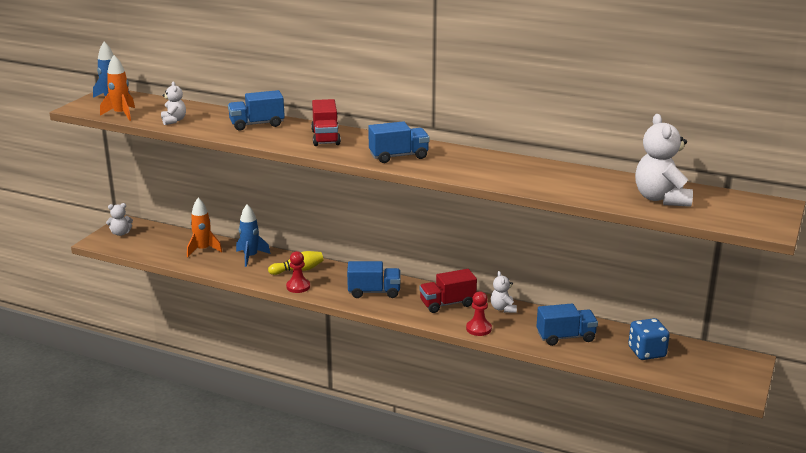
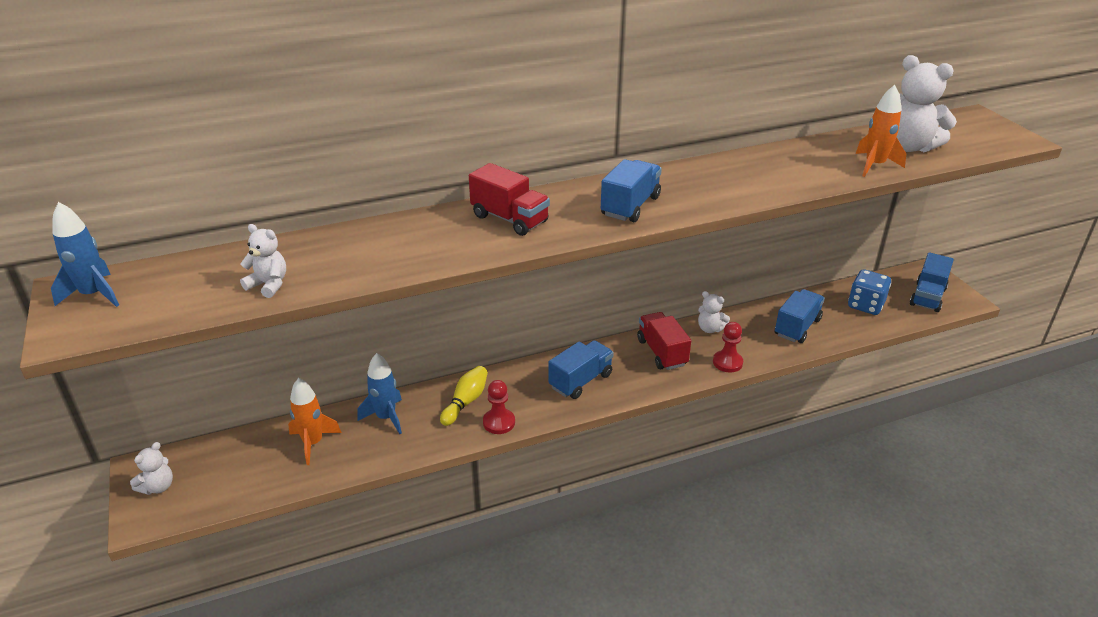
camera: 45 degrees left, 10 degrees up
orange rocket [100,55,135,121] -> orange rocket moved to [856,85,906,177]
blue truck [228,90,285,131] -> blue truck moved to [910,252,954,312]
red truck [419,269,477,313] -> red truck turned 135 degrees clockwise [637,312,691,370]

